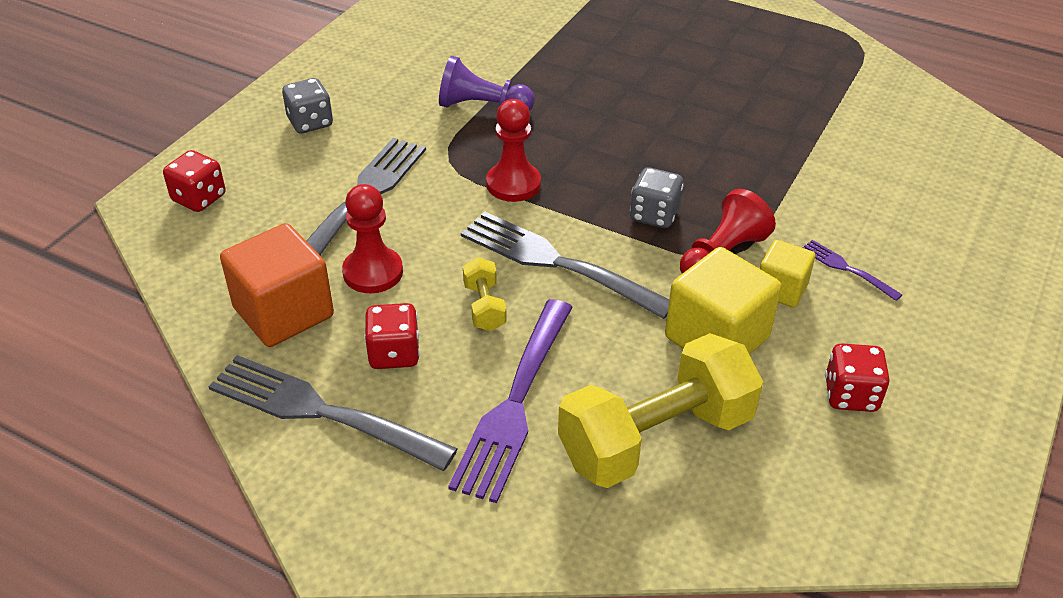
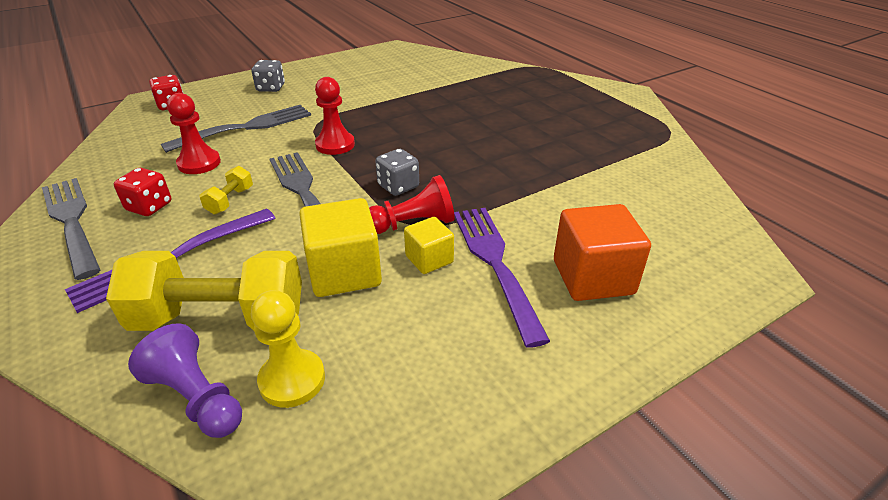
camera: 30 degrees right, 5 degrees down
orange cube [220,223,334,347] -> orange cube moved to [554,204,651,301]
purple pawn [439,56,535,111] -> purple pawn moved to [128,323,242,438]
purple fork [802,240,902,301] -> purple fork [454,208,550,348], size x2.13
red dice [825,343,890,412] -> none
none -> yellow pawn [251,290,325,408]

